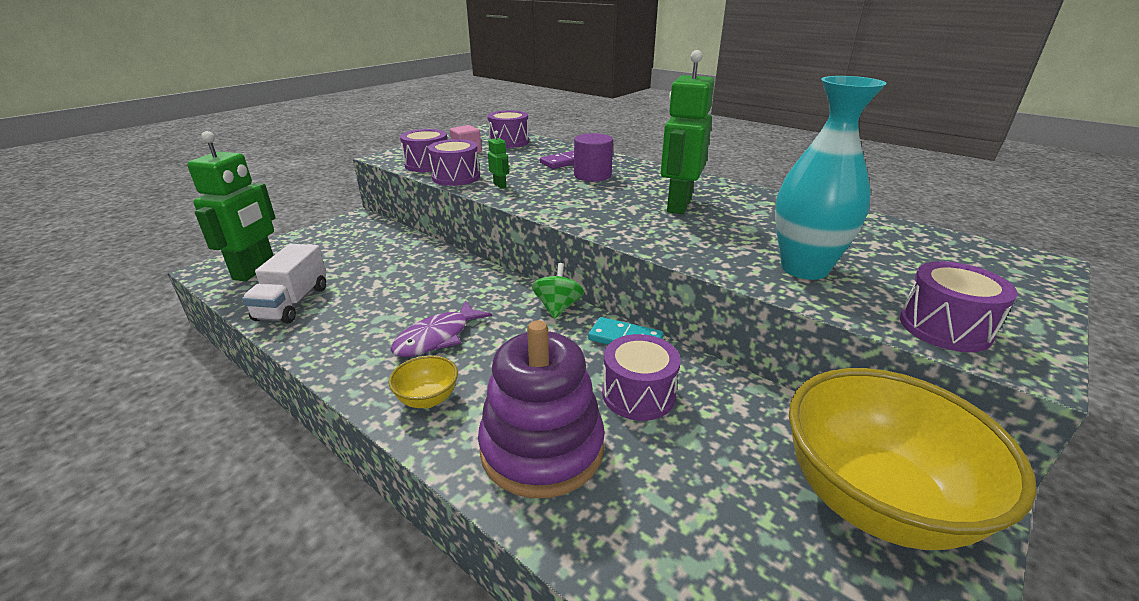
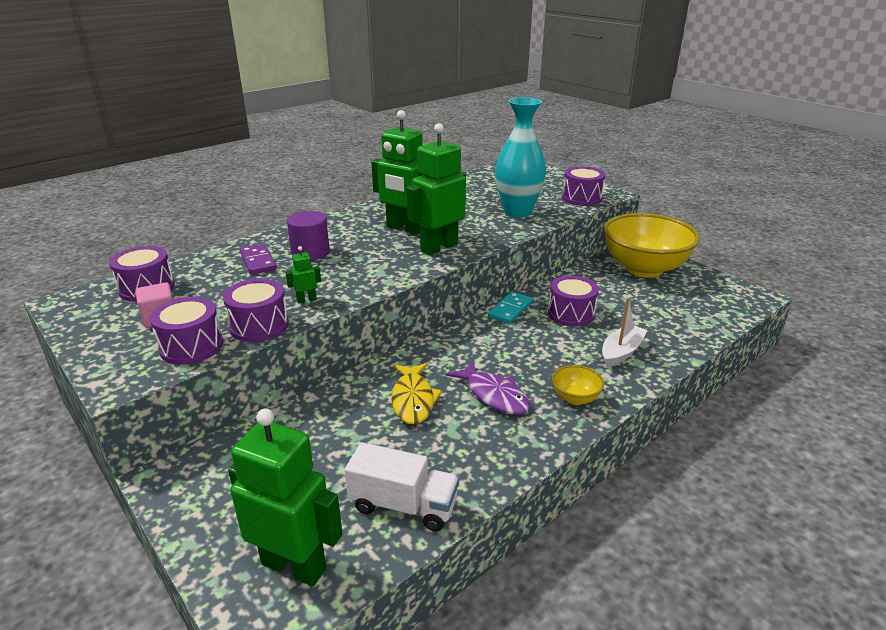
camera: 80 degrees left, 0 degrees up
purple stacking toy [478,320,605,498] -> white boat [602,298,648,367]
green spinning top [532,263,584,319] -> none
none -> yellow fish [391,363,442,424]
none -> green robot [407,123,466,255]

